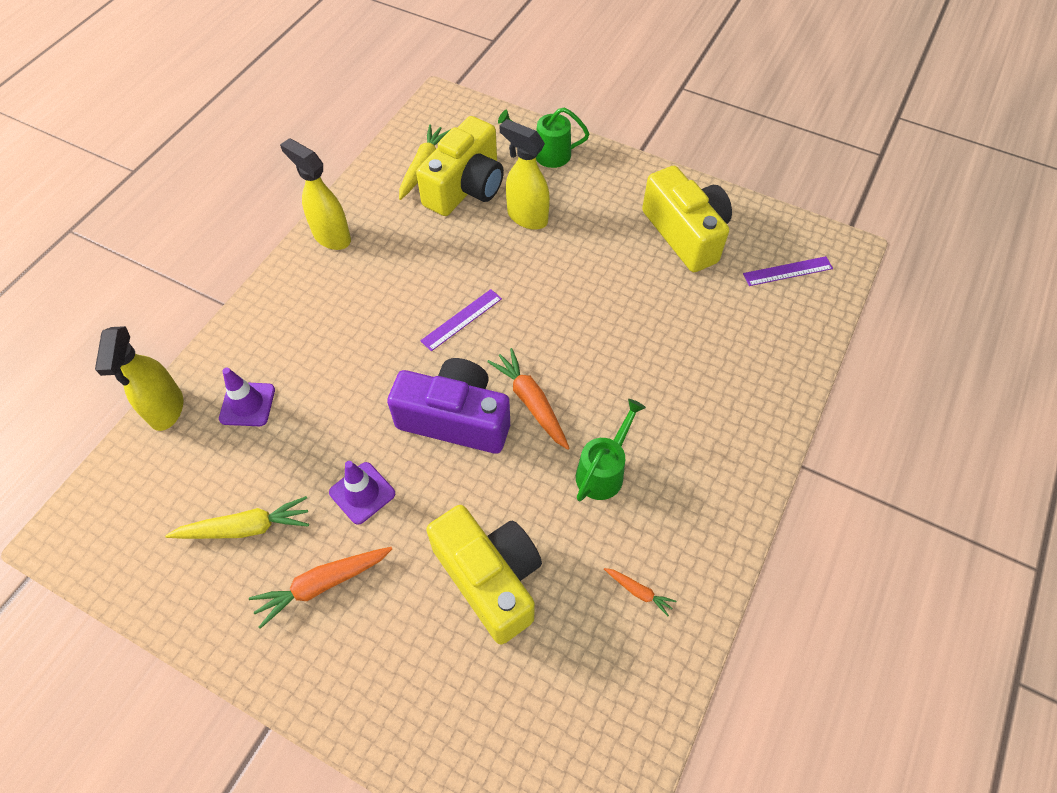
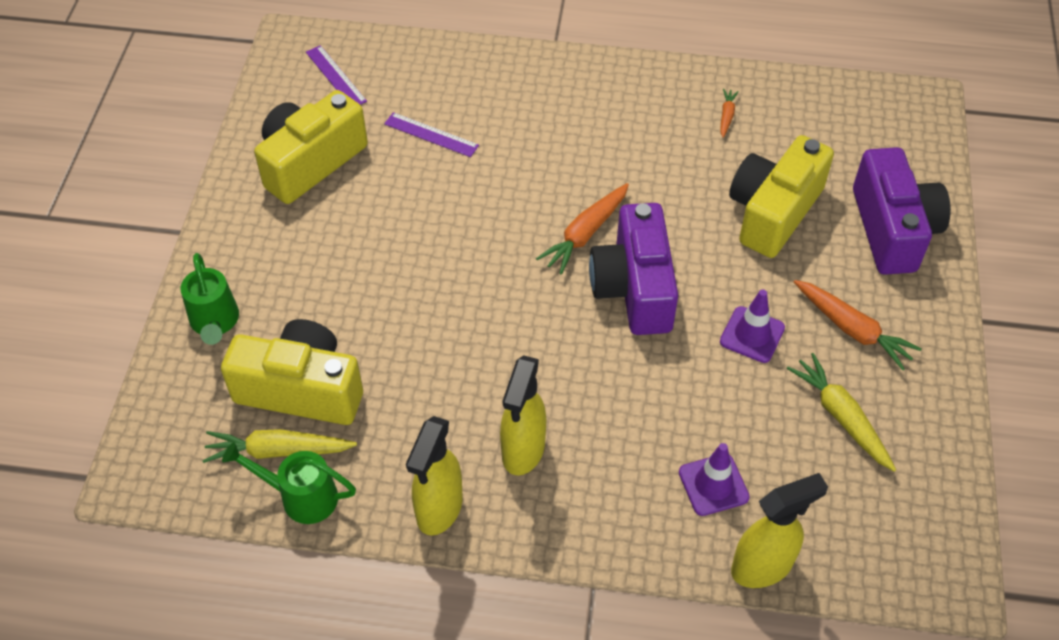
camera: 110 degrees left, 5 degrees down
purple ruler [420,289,502,351] -> purple ruler moved to [384,112,479,157]
yellow spray bottle [500,119,550,230] -> yellow spray bottle moved to [500,355,546,476]
green watering can [576,399,646,501] -> green watering can moved to [222,442,356,524]
none -> purple camera [853,147,951,275]

